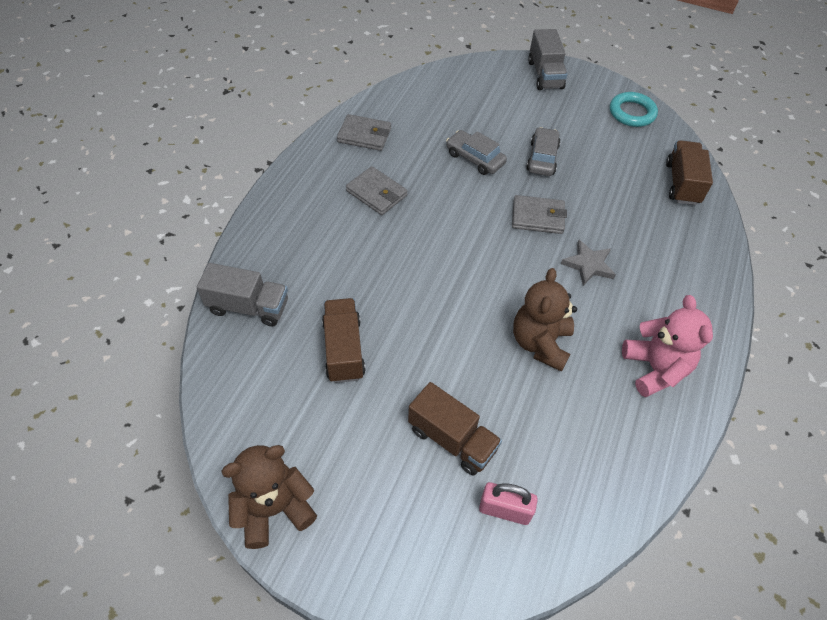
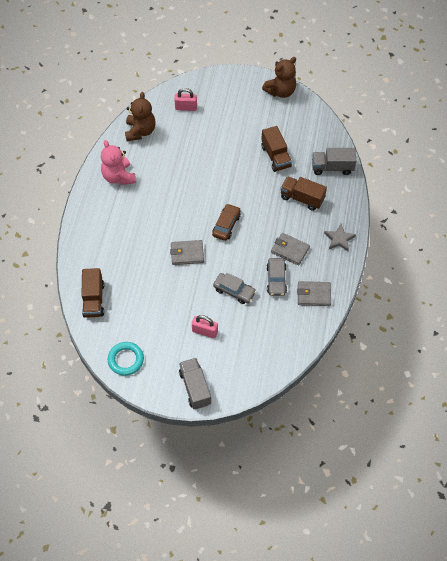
camera: 170 degrees right, 5 degrees up
brown truck [408,382,502,476] -> brown truck moved to [280,176,327,211]
brown teddy bear [513,268,577,372] -> brown teddy bear moved to [125,92,156,141]
grey car [526,127,561,176] -> grey car moved to [266,258,287,296]
grey star [561,240,616,286] -> grey star moved to [324,224,356,251]
none -> pink padlock [192,315,218,338]
none -> brown car [212,204,241,241]

